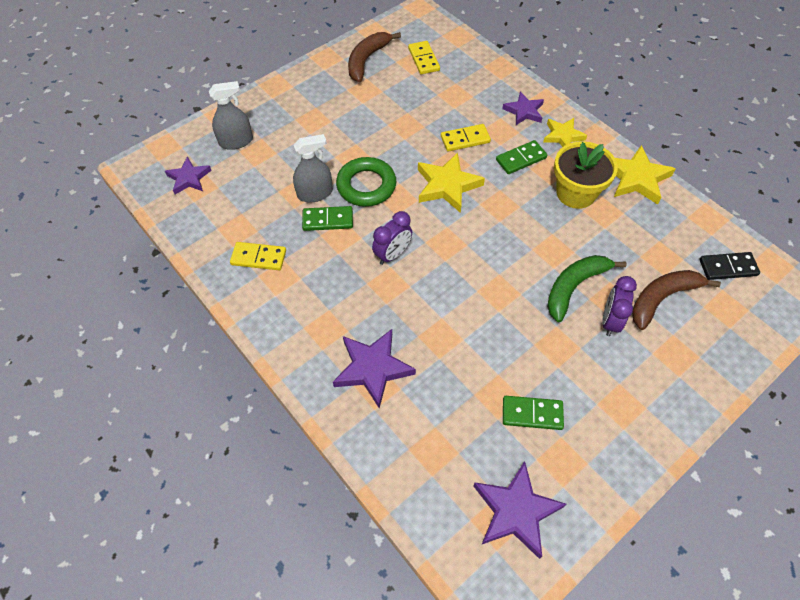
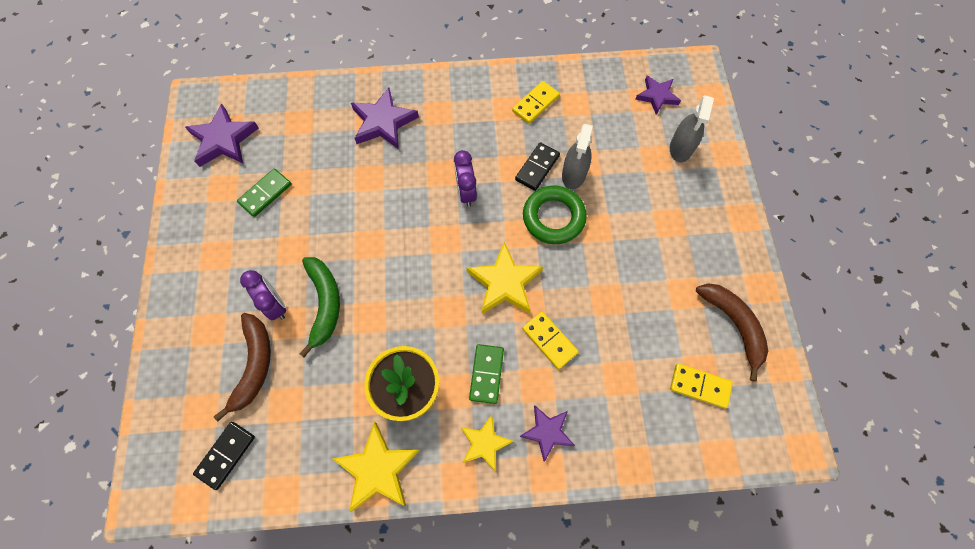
camera: 125 degrees right, 10 degrees up
green domino [302,206,353,231] -> black domino [515,142,560,191]
yellow domino [441,124,491,152] -> yellow domino turned 60 degrees counterclockwise [522,311,579,369]

